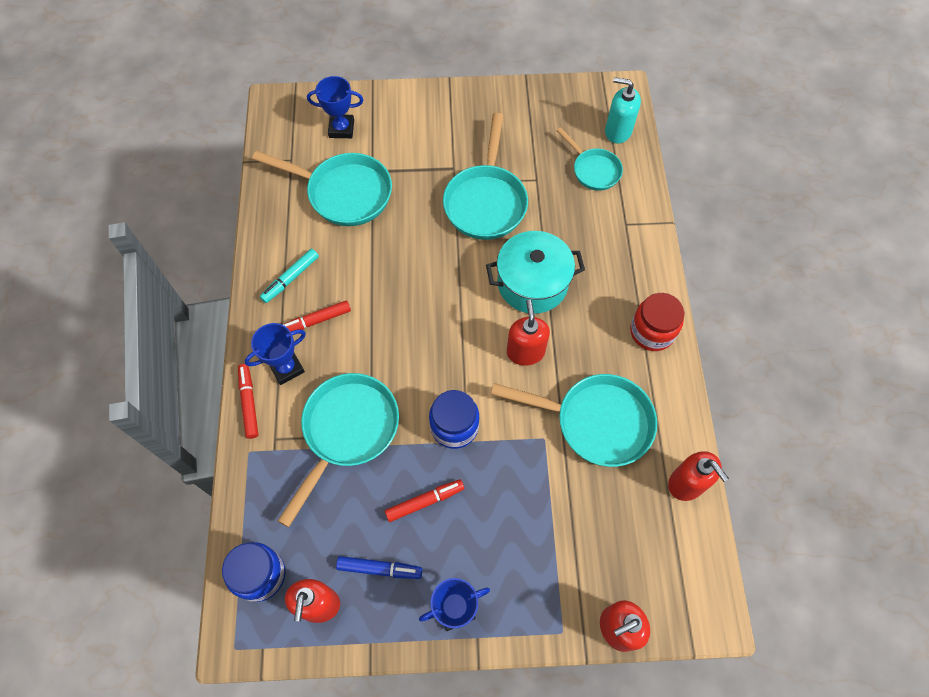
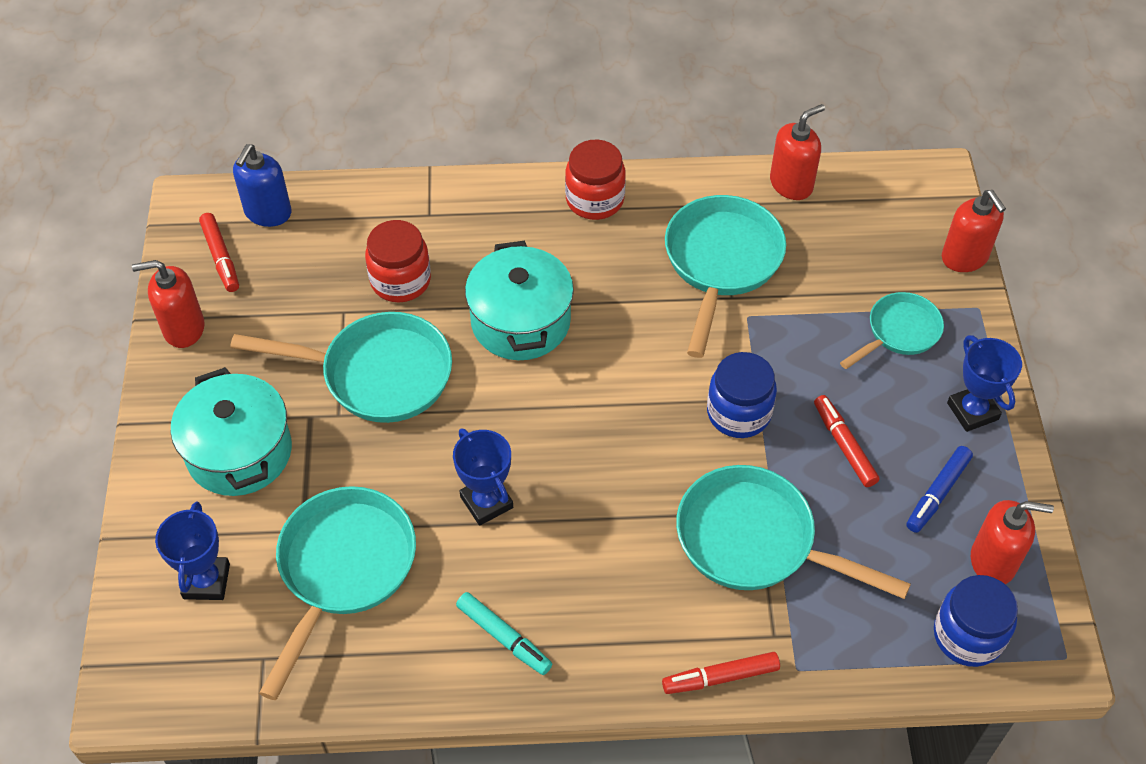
camera: 90 degrees left, 10 degrees down
blue trophy [245,323,306,385] -> blue trophy moved to [453,428,513,526]
red marker [282,300,351,332] -> red marker moved to [199,213,239,292]
blue marker [336,556,422,579] -> blue marker turned 150 degrees counterclockwise [906,446,973,533]
red soap dispenser [507,299,550,366] -> red soap dispenser moved to [132,260,205,348]
turquoise pan [557,127,623,191] -> turquoise pan moved to [840,292,944,369]
turquoise soap dispenser [605,77,641,144] -> blue soap dispenser [233,144,292,227]
none -> turquoise pot [171,367,292,496]
none -> red jar [365,220,431,302]

